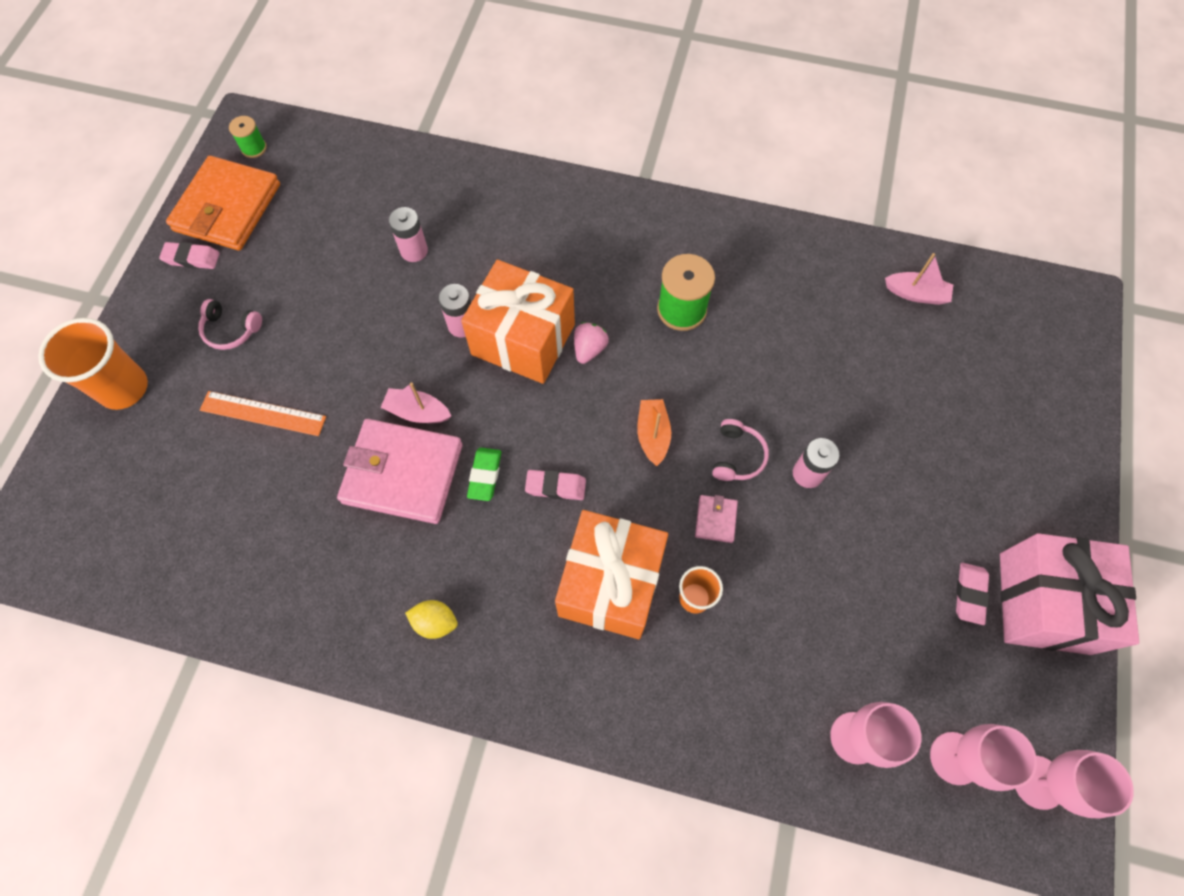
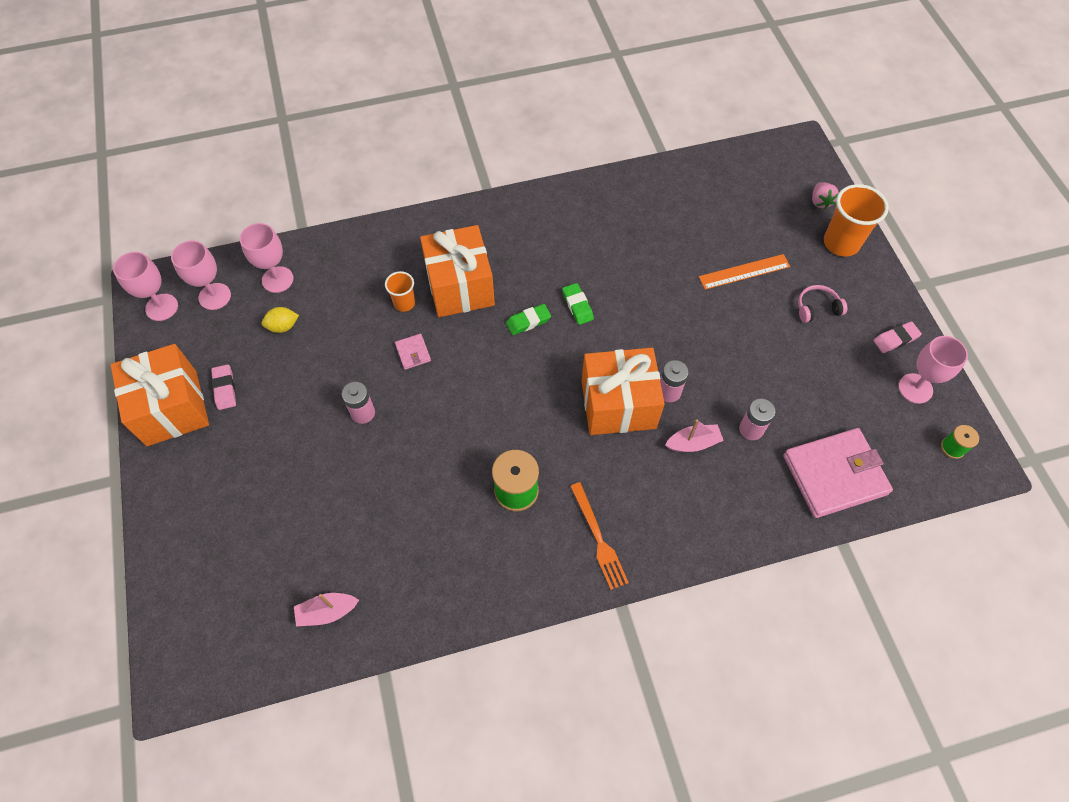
camera: 150 degrees right, 5 degrees down
orange wallet [166,156,280,250] -> pink goblet [898,336,968,404]
pink wallet [337,419,463,524] -> pink wallet moved to [783,428,893,518]
pink boat [380,382,451,423] -> pink boat moved to [665,420,724,452]
yellow lemon [405,600,458,639] -> yellow lemon moved to [262,307,299,333]
pink eraser [525,470,586,500] -> green eraser [506,304,551,335]
pink strawberry [574,322,609,364] -> pink strawberry moved to [812,182,839,210]
orange boat [637,399,671,466] -> none
pink headphones [712,419,769,481] -> none
pink gift [1000,533,1139,655] -> orange gift [111,344,209,446]
none -> orange fork [570,482,629,590]

